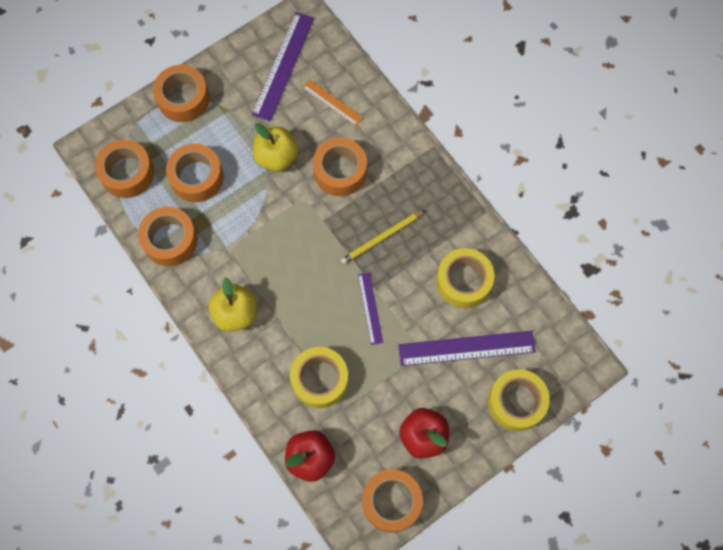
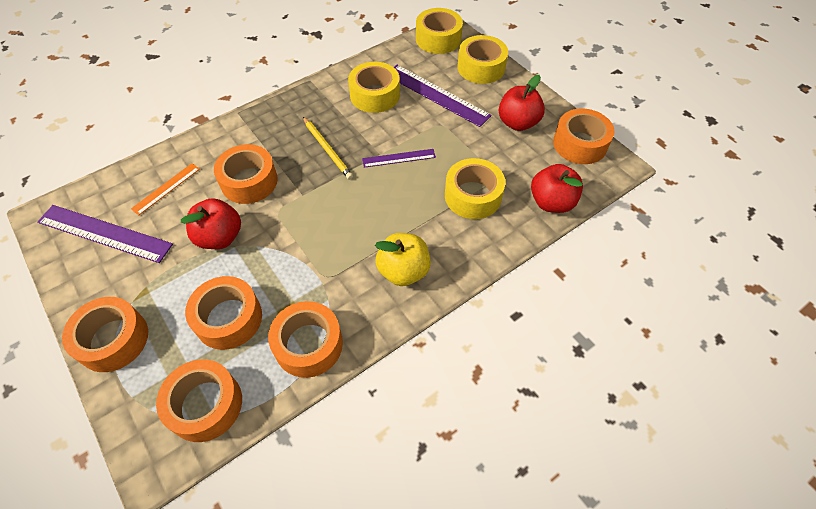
camera: 90 degrees left, 15 degrees down
yellow apple [253,123,298,172] -> red apple [181,198,241,249]
purple ruler [398,331,536,366] -> purple ruler turned 45 degrees counterclockwise [394,65,492,127]
none -> yellow tape [416,8,463,54]

